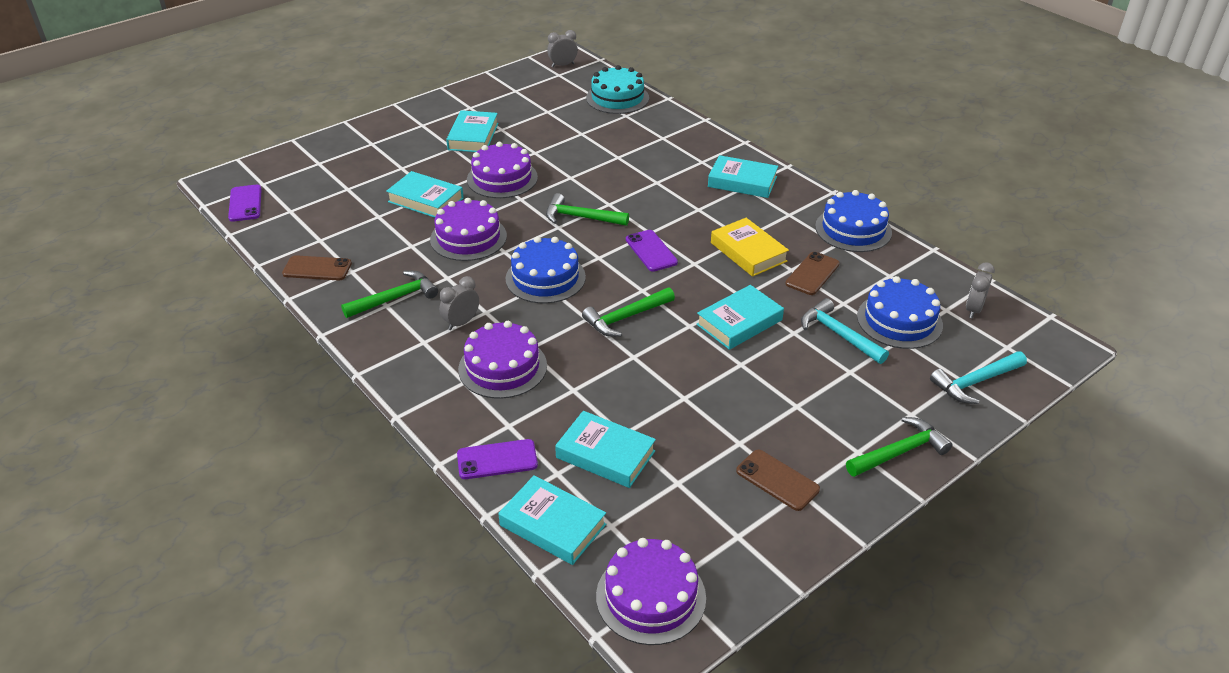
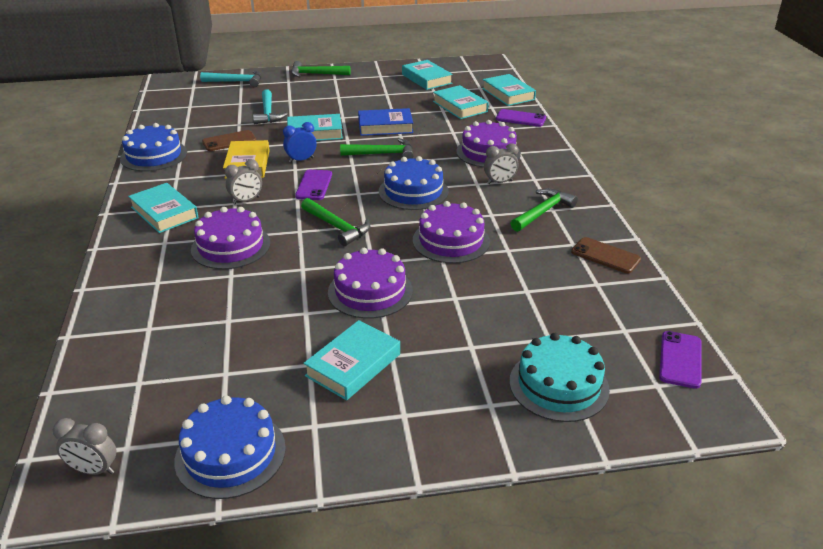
camera: 150 degrees left, 5 degrees down
green hammer [341,271,438,318] -> green hammer turned 135 degrees clockwise [511,188,578,232]
turquoise book [386,171,464,218] -> turquoise book moved to [402,60,453,90]
turquoise cake [586,65,649,114] -> turquoise cake moved to [509,333,610,422]
purple cake [596,538,706,645] -> purple cake moved to [191,207,271,269]
brown phone [736,450,820,511] -> none
blue cake [857,276,943,349] -> blue cake moved to [174,396,286,499]
grey clock [966,262,995,318] -> grey clock moved to [225,159,262,205]
none -> blue clock [283,122,317,163]
none -> blue book [358,108,413,136]

